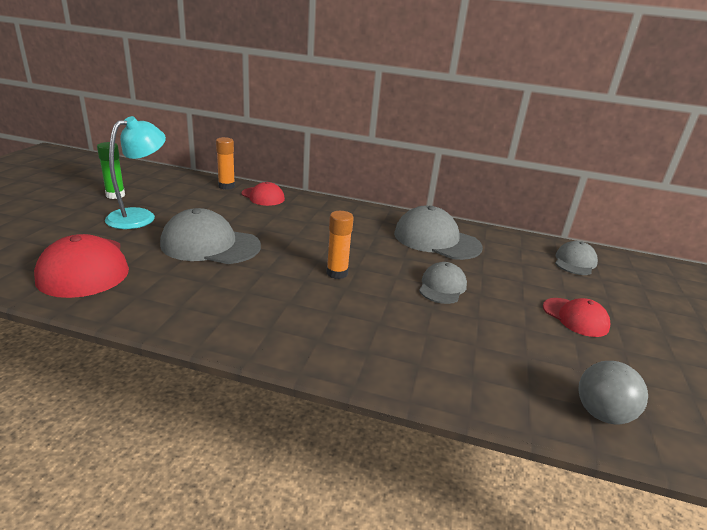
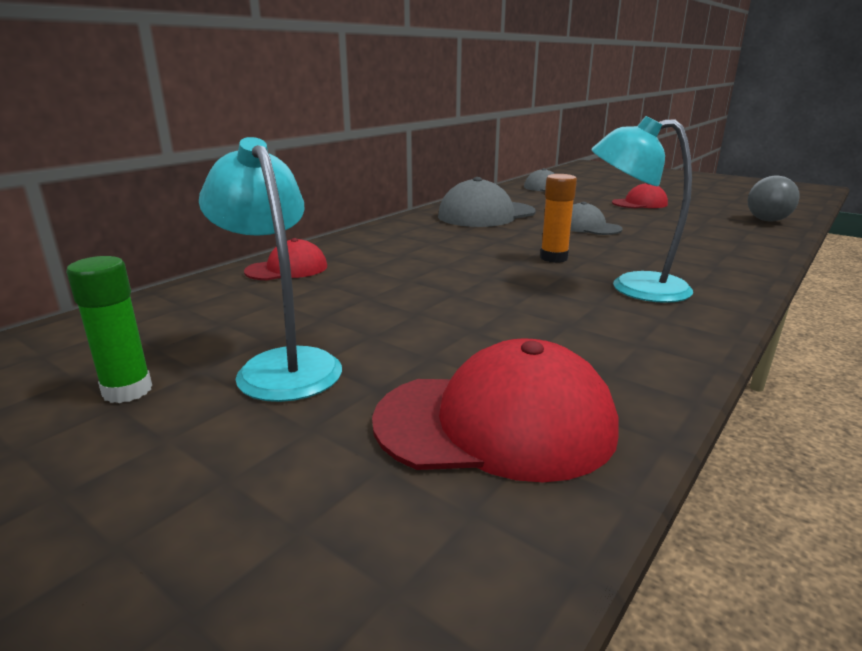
camera: 65 degrees left, 5 degrees down
grey cap [160,208,261,264] -> none
orange glue stick [216,137,235,190] -> none
none -> turquoise lamp [591,116,693,303]

